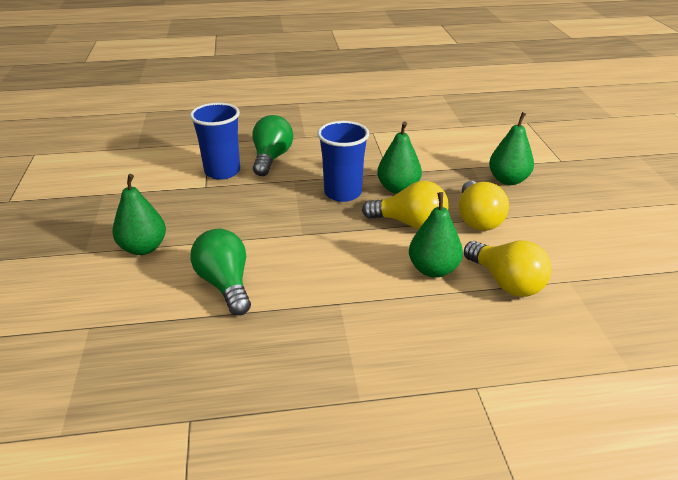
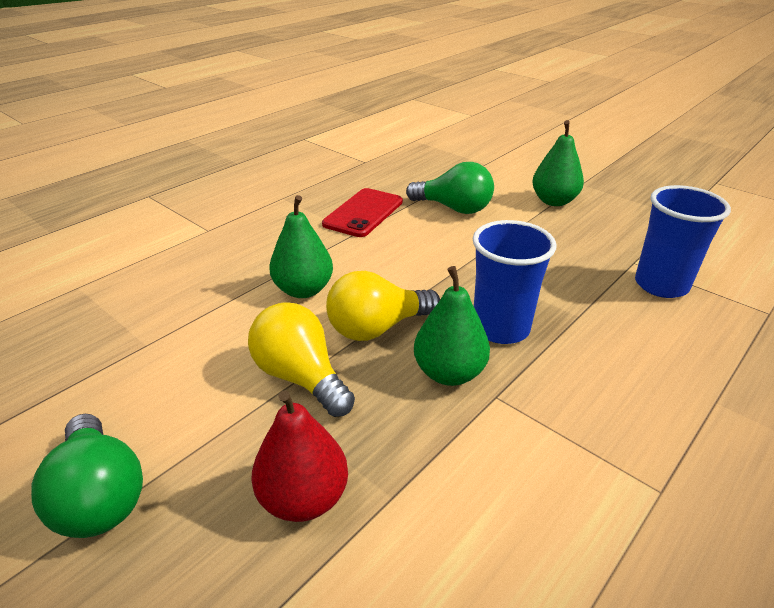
camera: 140 degrees right, 0 degrees up
green light bulb [252,115,293,176] -> green light bulb moved to [31,414,143,538]
yellow light bulb [464,241,551,297] -> none
green pear [489,112,534,185] -> red pear [252,390,348,522]
none -> red phone [322,188,403,237]

